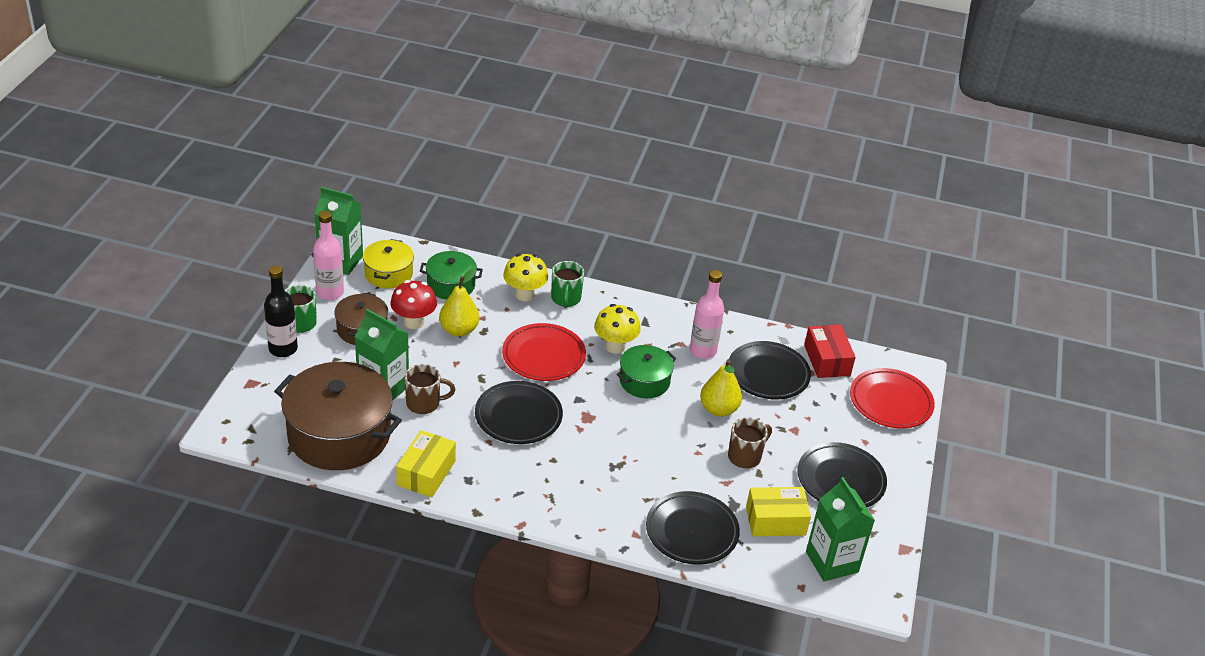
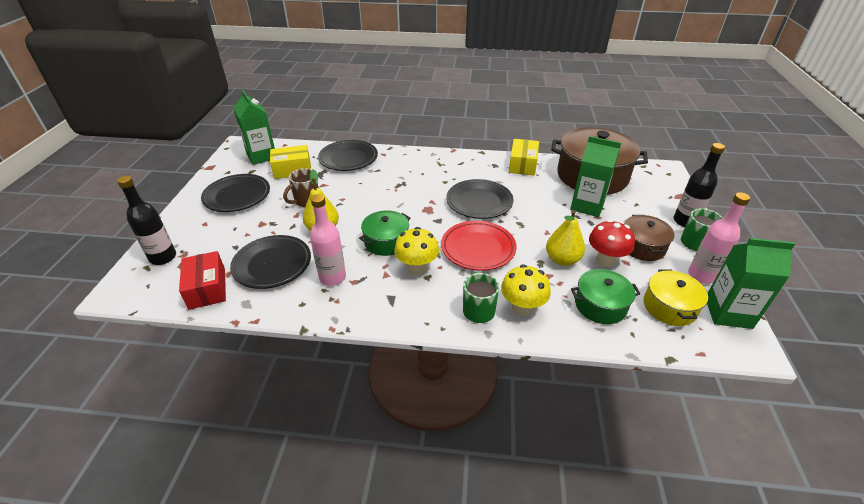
camera: 175 degrees right, 0 degrees up
brown mug [405,364,455,414] -> none
red plate [850,368,935,428] -> black bottle [117,176,176,265]

